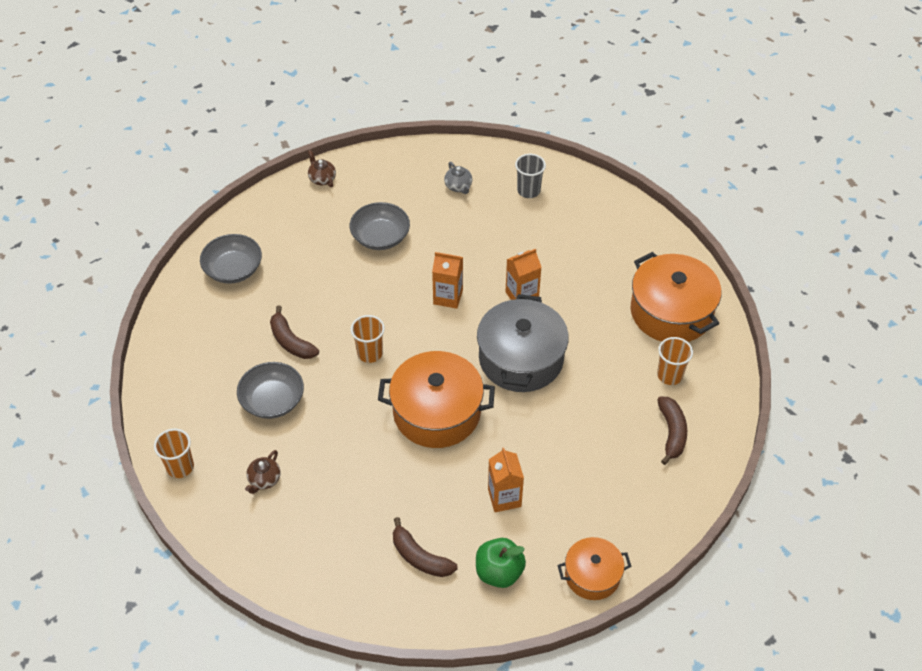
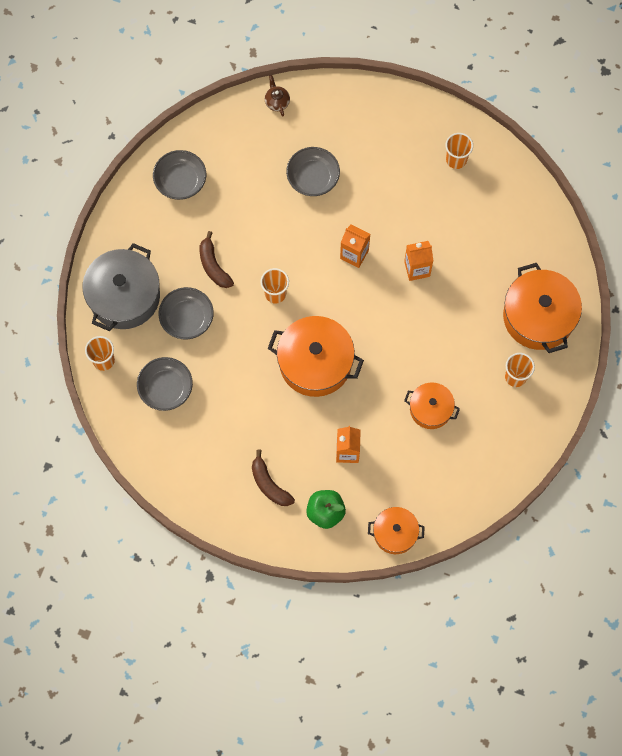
camera: 15 degrees right, 20 degrees up
brown teapot [245,450,280,494] -> grey bowl [137,357,193,411]
grey teapot [444,162,472,194] -> none
grey pot [477,294,569,392] -> grey pot moved to [82,243,160,331]
grey cup [515,154,546,198] -> orange cup [445,133,473,169]
brown banana [657,396,687,465] -> none
none -> orange pot [404,383,460,429]

